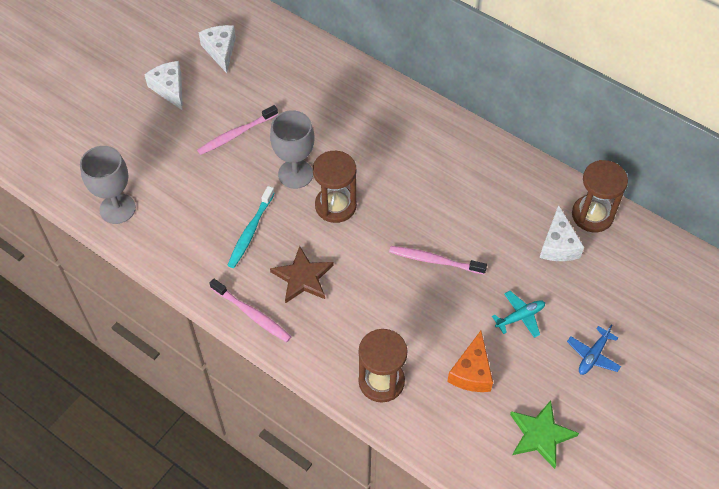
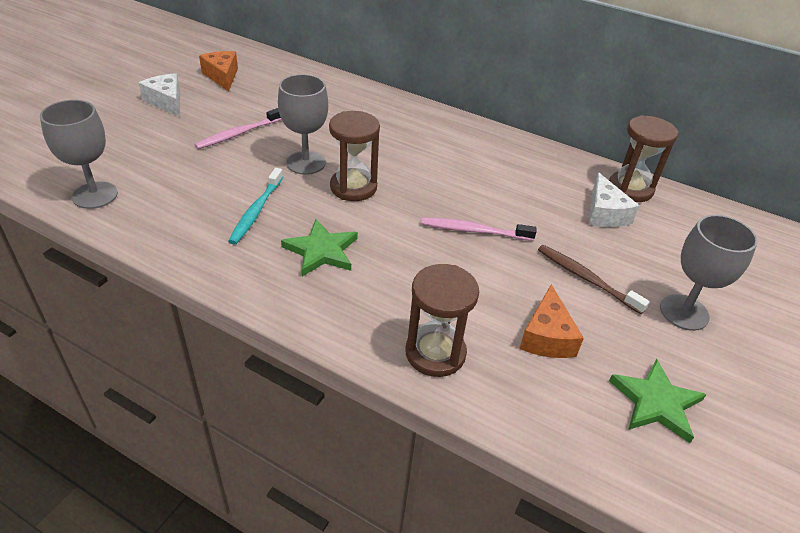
camera: 10 degrees left, 15 degrees down
white cheese [198,25,236,73] -> orange cheese [199,51,238,92]
pink toothbrush [209,279,292,342] -> none
brown star [270,246,334,304] -> green star [281,219,358,276]
turquoise plane [492,291,545,338] -> brown toothbrush [538,245,650,314]
blue plane [567,324,621,375] -> grey goblet [660,215,758,331]

